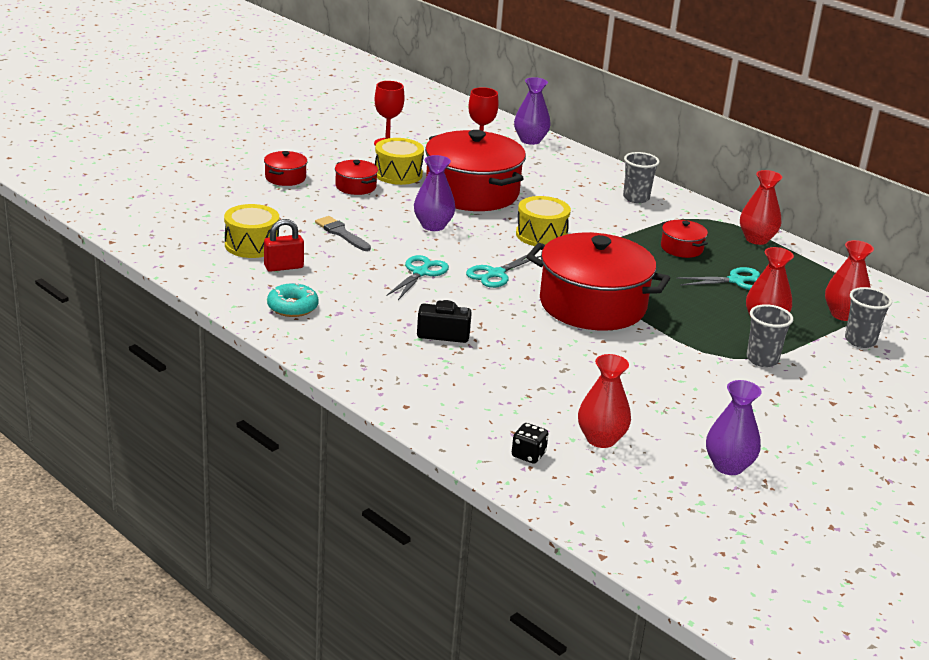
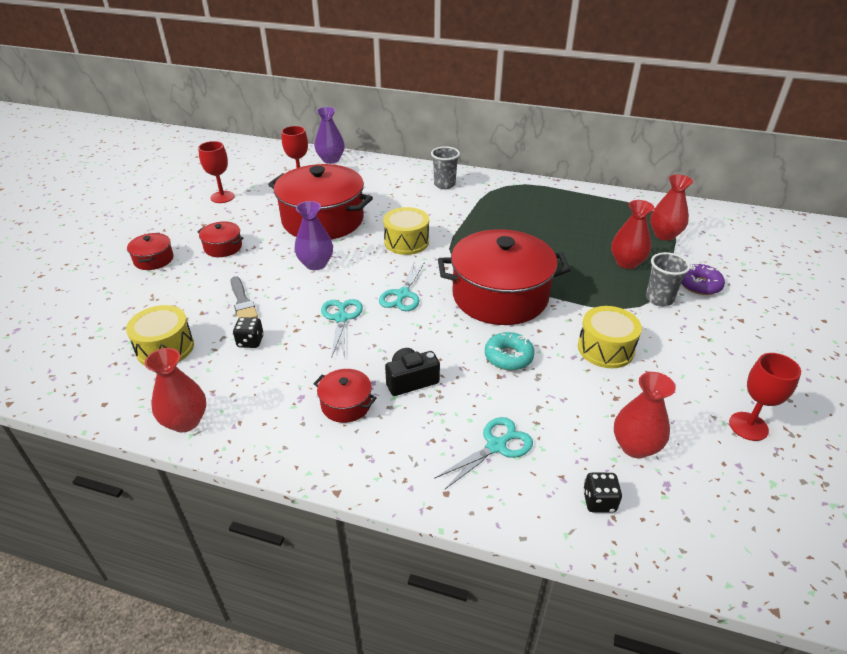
camera: 25 degrees left, 10 degrees up
red padlock [264,219,304,272] -> none
turquoise donut [267,283,319,317] -> turquoise donut moved to [485,332,535,370]
grey brush [315,216,371,251] -> grey brush turned 135 degrees counterclockwise [230,276,258,318]
yellow drum [375,138,424,185] -> yellow drum moved to [578,306,642,368]
red pot [661,220,708,258] -> red pot moved to [313,369,377,423]
turquoise scissors [676,267,760,290] -> turquoise scissors moved to [434,417,533,490]
purple vase [706,380,762,475] -> red goblet [729,353,801,441]
red vase [740,170,782,245] -> red vase moved to [145,348,206,432]
grey cup [845,287,892,348] -> none
none -> black dice [233,317,264,348]
none -> purple donut [681,264,725,295]

